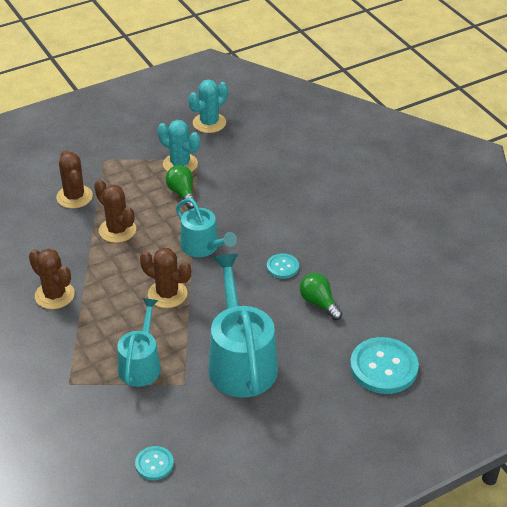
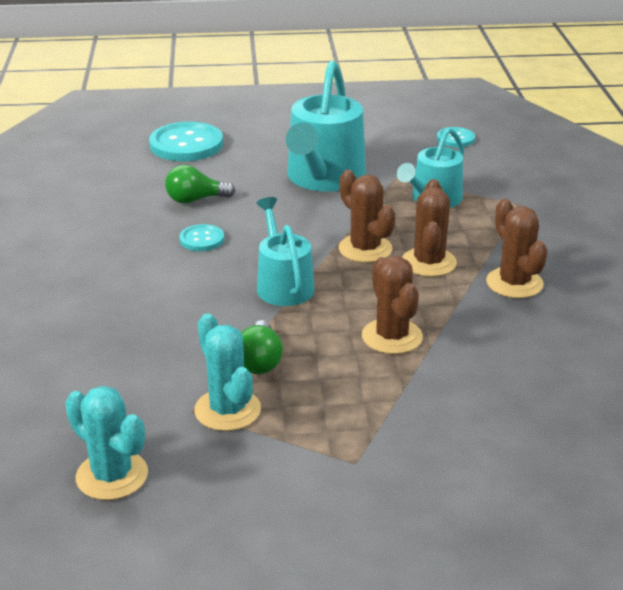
camera: 155 degrees left, 10 degrees down
brown cactus [56,150,93,208] -> brown cactus moved to [402,179,457,277]
turquoise cactus [188,79,228,133] -> turquoise cactus turned 60 degrees clockwise [65,386,148,500]
green light bulb [300,273,342,320] -> green light bulb turned 90 degrees clockwise [165,165,235,204]

